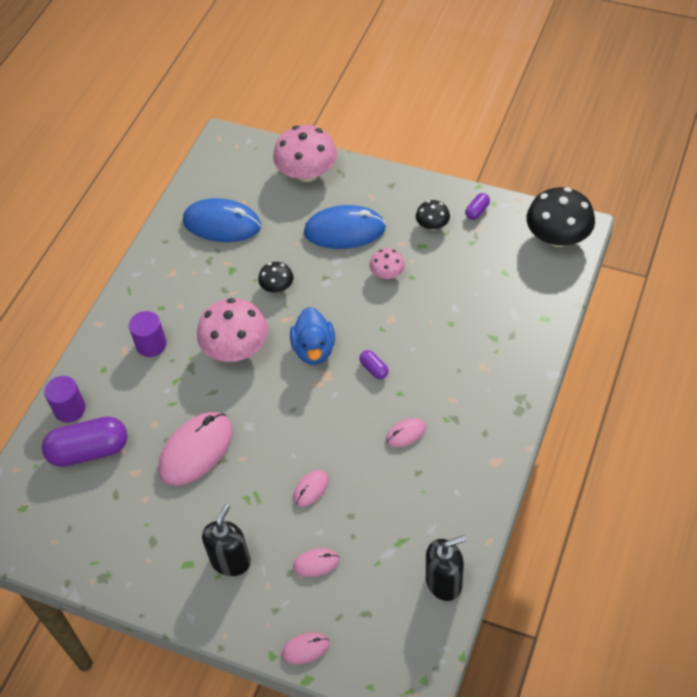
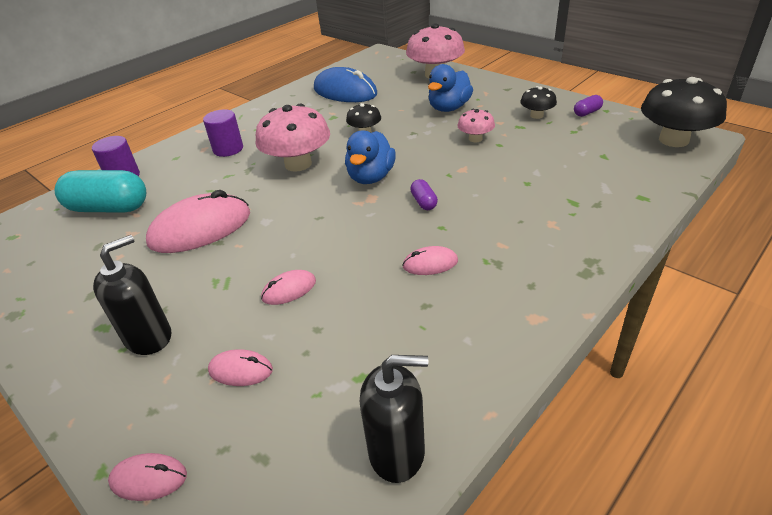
camera: 20 degrees right, 15 degrees down
purple capsule [42,417,128,467] -> turquoise capsule [54,170,146,213]
blue mouse [304,205,386,249] -> blue duck [428,64,473,112]

